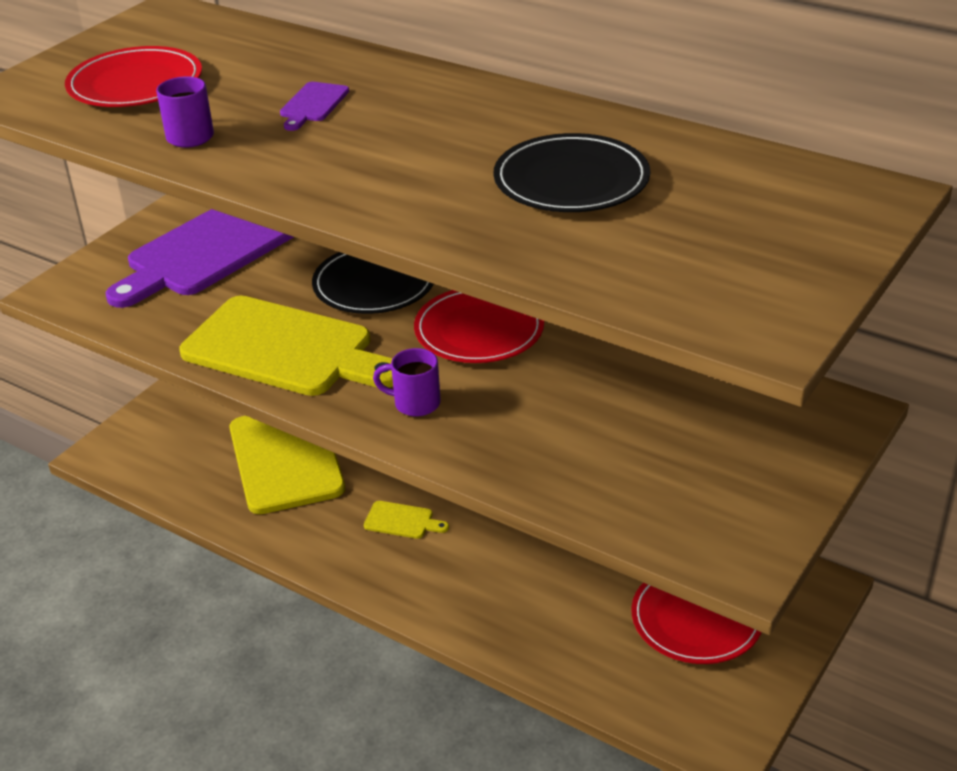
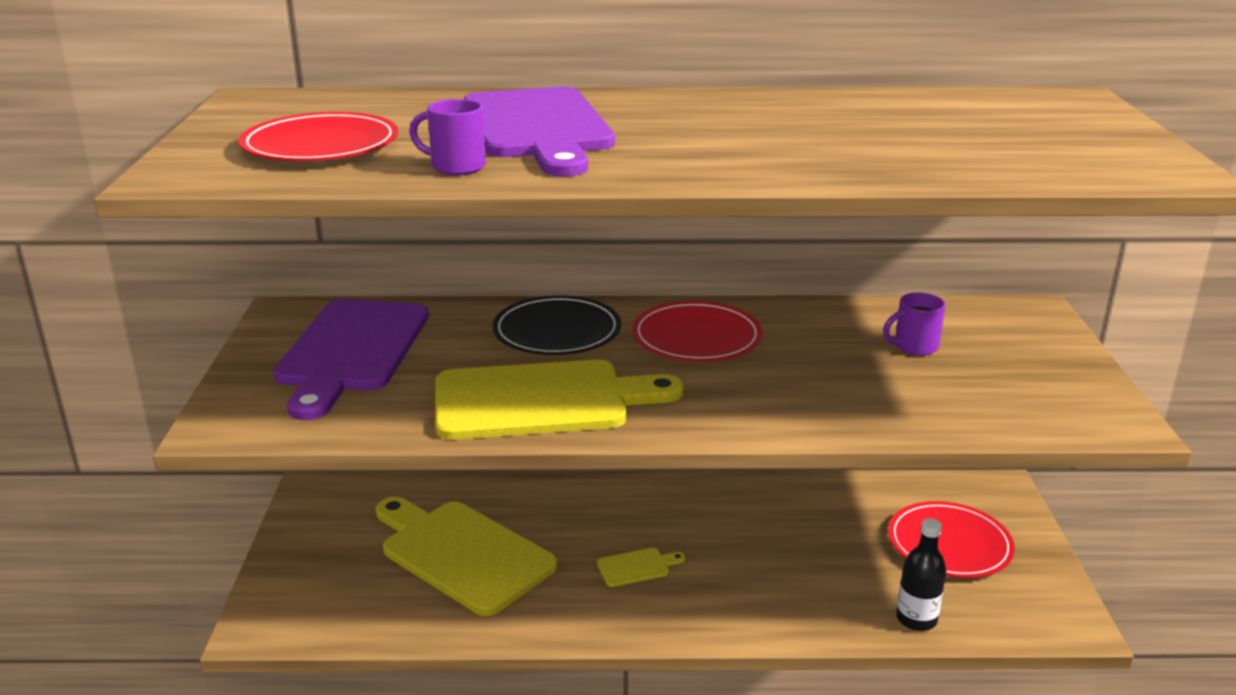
camera: 35 degrees left, 10 degrees down
purple cutting board [280,82,349,131] -> purple cutting board [464,86,615,177], size x2.48
purple mug [373,348,441,417] -> purple mug moved to [883,292,946,356]
black plate [493,133,650,212] -> none
none -> black bottle [896,518,946,631]

